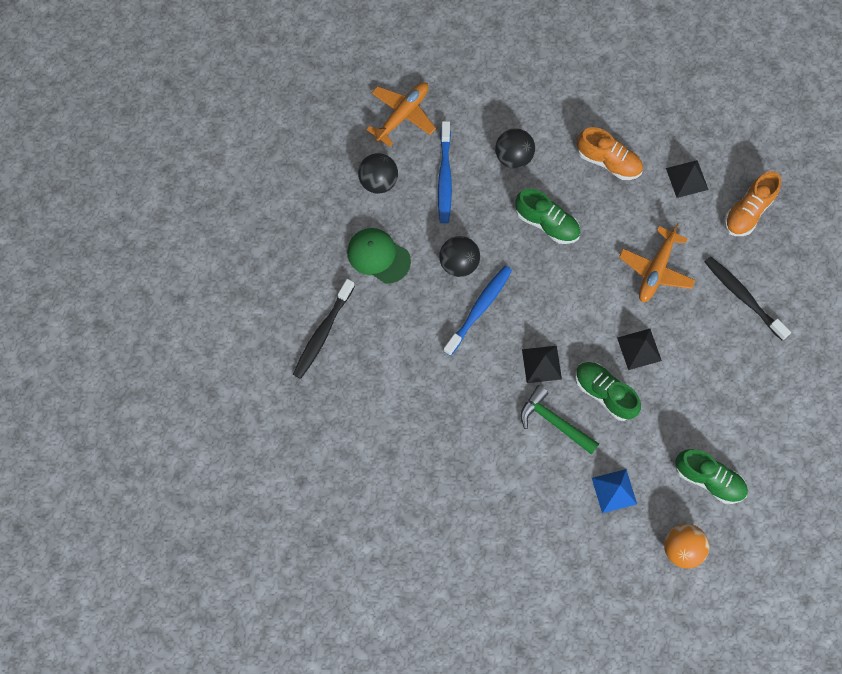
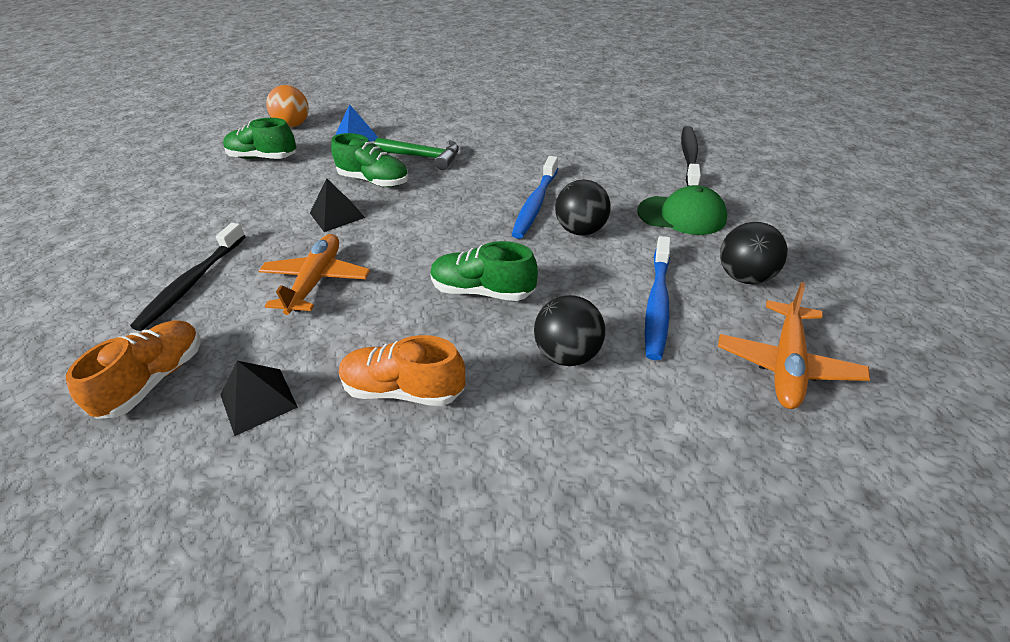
camera: 165 degrees right, 30 degrees down
blue toothbrush [438,121,452,223] -> blue toothbrush turned 150 degrees counterclockwise [645,236,671,360]
black pyramid [522,346,562,383] -> none
black toothbrush [705,256,791,340] -> black toothbrush turned 75 degrees clockwise [130,223,246,331]

